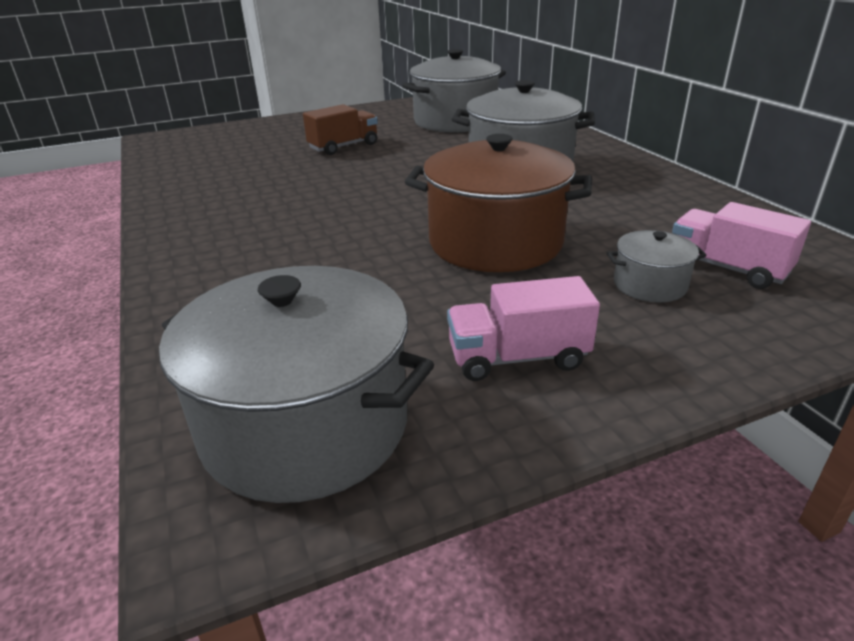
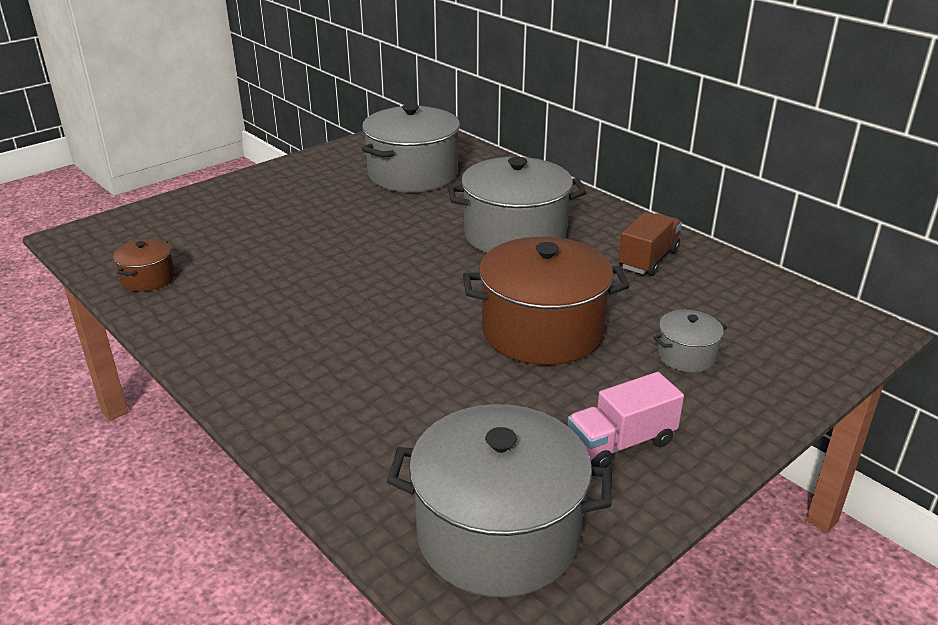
camera: 20 degrees left, 0 degrees up
brown truck [303,104,378,155] -> brown truck moved to [619,212,682,276]
pink truck [672,202,811,289] -> none
none -> brown pot [113,239,175,292]

